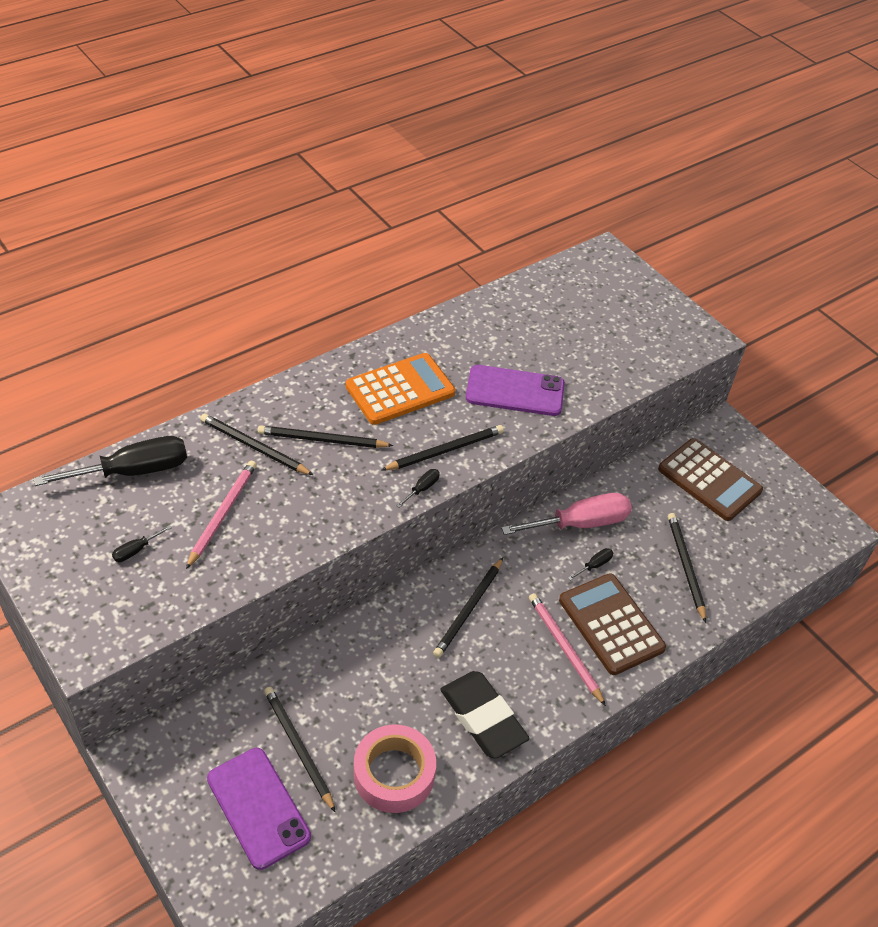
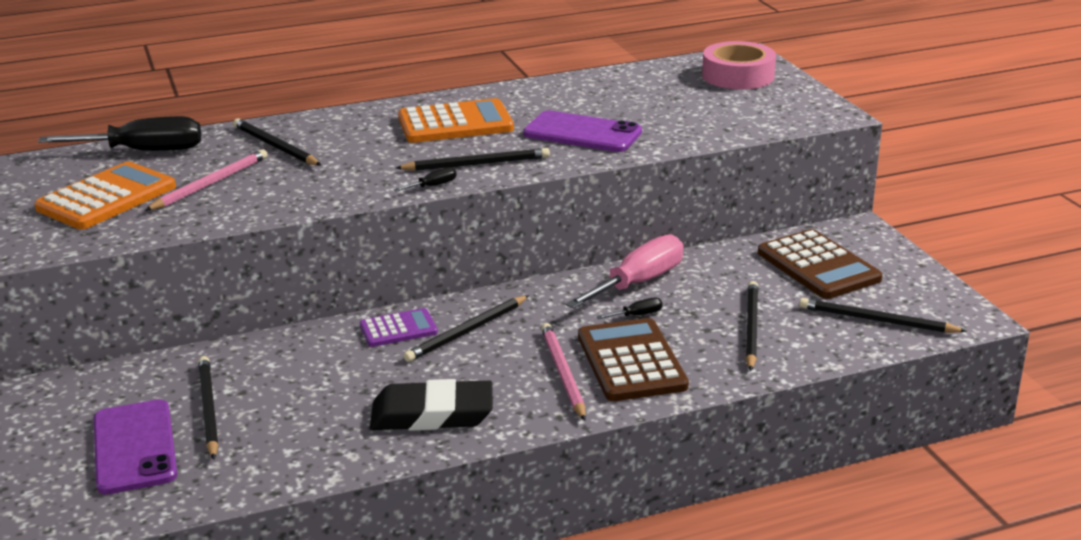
camera: 20 degrees right, 20 degrees down
black screwdriver [112,525,172,562] -> orange calculator [34,161,176,229]
black pencil [257,425,394,448] -> black pencil moved to [799,298,967,333]
pink tape [354,724,436,813] -> pink tape moved to [702,41,776,89]
black eraser [440,671,530,759] -> black eraser turned 75 degrees counterclockwise [370,379,493,431]
pink screwdriver [501,493,632,535] -> pink screwdriver turned 45 degrees counterclockwise [566,234,684,309]
none -> purple calculator [360,308,438,347]

